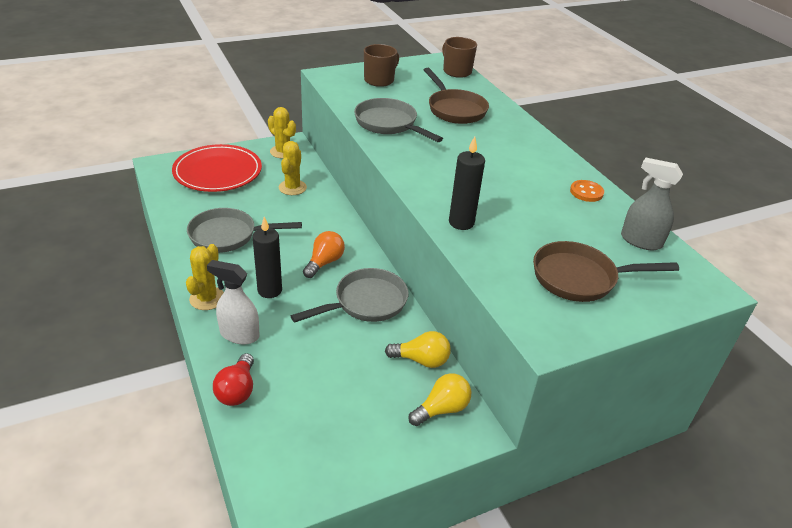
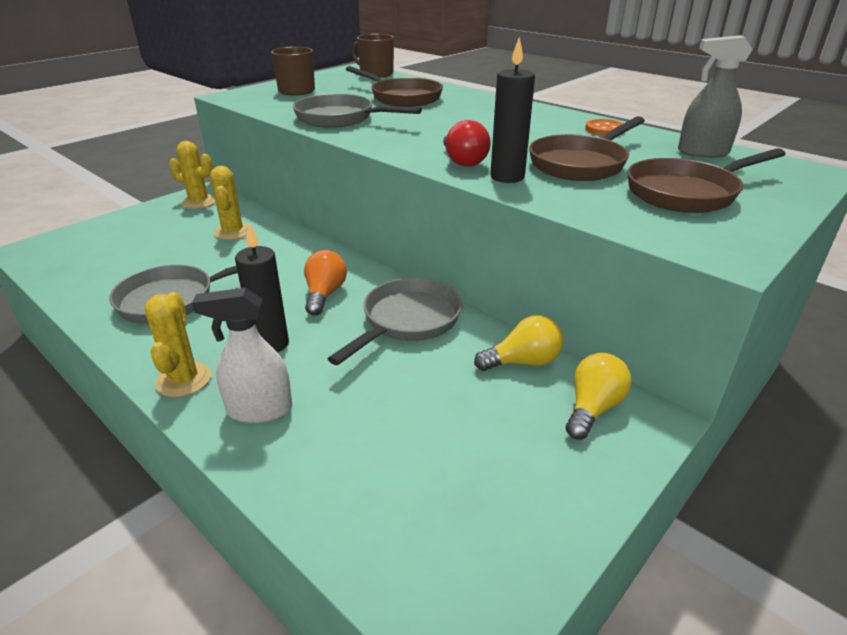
camera: 20 degrees left, 5 degrees down
red plate [172,144,262,192] -> none
red light bulb [213,353,254,406] -> red light bulb moved to [443,120,491,167]
none -> brown pan [529,116,645,181]

